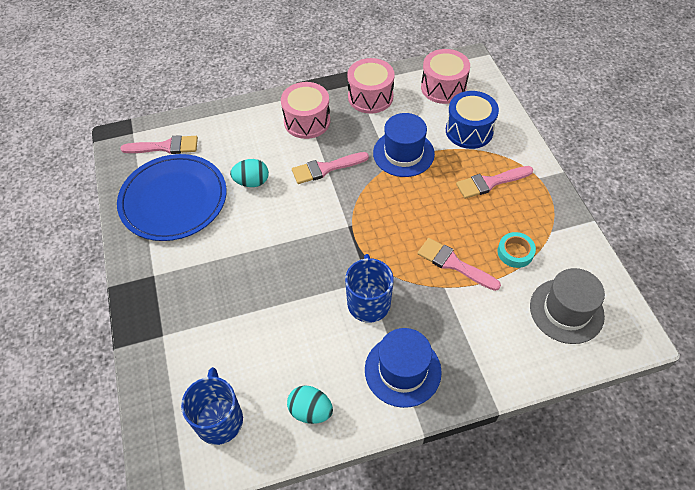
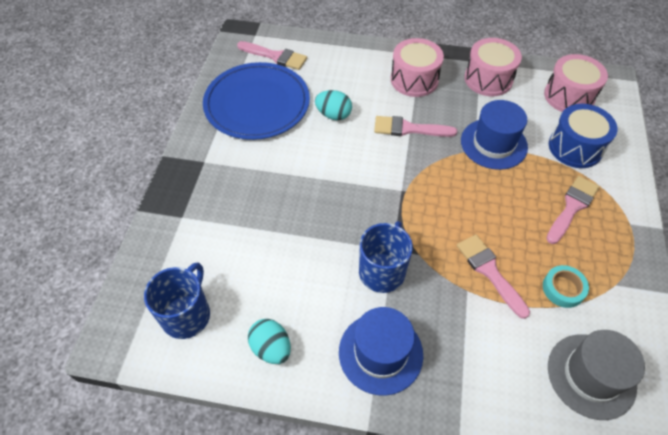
camera: 25 degrees right, 0 degrees up
pink brush [456,166,533,199] -> pink brush turned 120 degrees clockwise [546,176,600,244]

